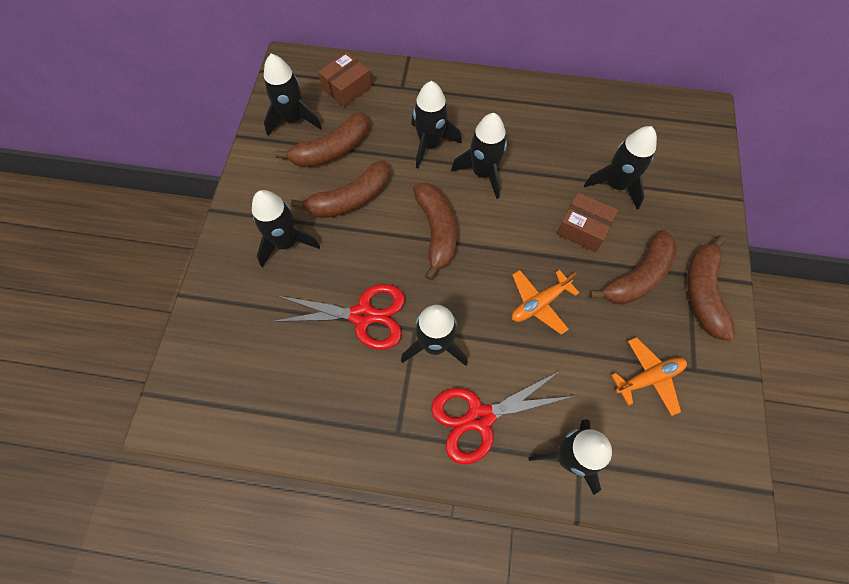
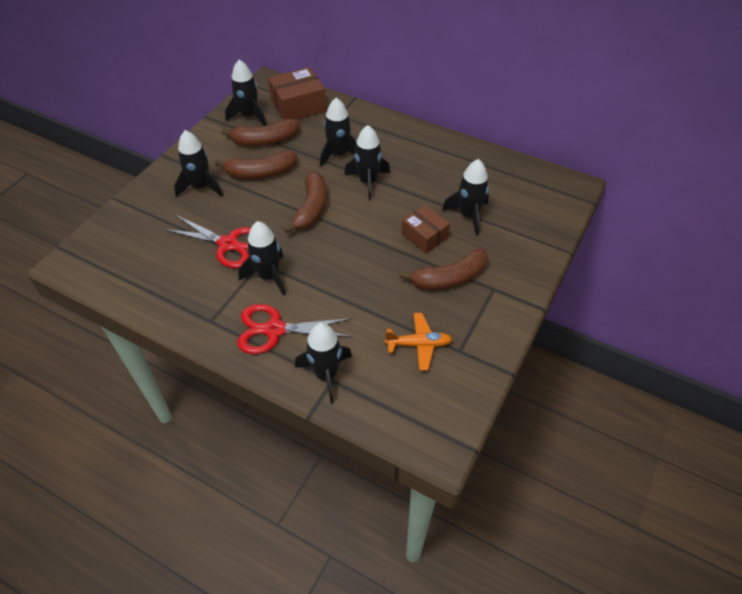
camera: 20 degrees right, 15 degrees down
brown box [318,52,372,107] -> brown box [268,67,326,120], size x1.52
orange plane [512,270,579,335] -> none
brown banana [687,235,735,341] -> none

